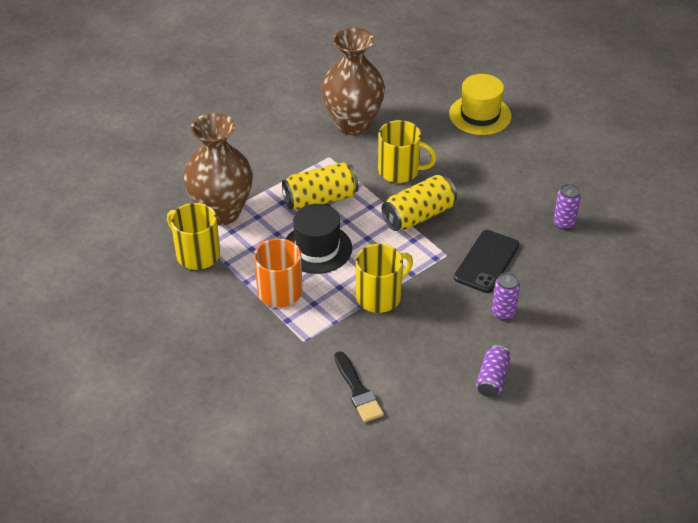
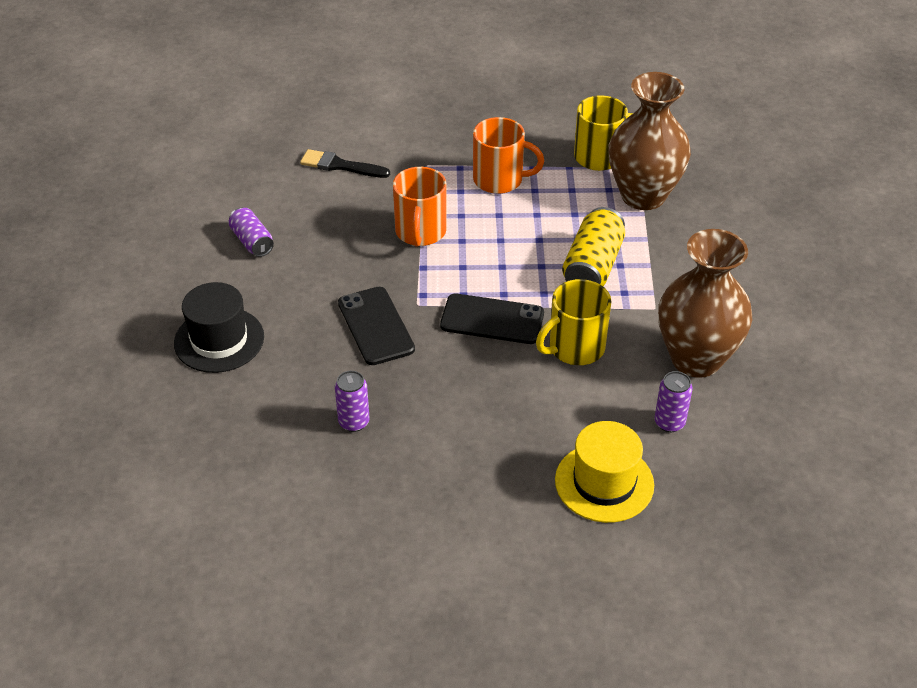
camera: 130 degrees right, 0 degrees up
black hat [286,204,352,274] -> black hat moved to [174,282,264,373]
yellow mug [356,244,413,313] -> orange mug [393,167,447,247]
yellow can [382,175,457,231] -> black phone [440,294,544,344]
purple can [492,273,520,320] -> purple can moved to [655,371,692,432]

